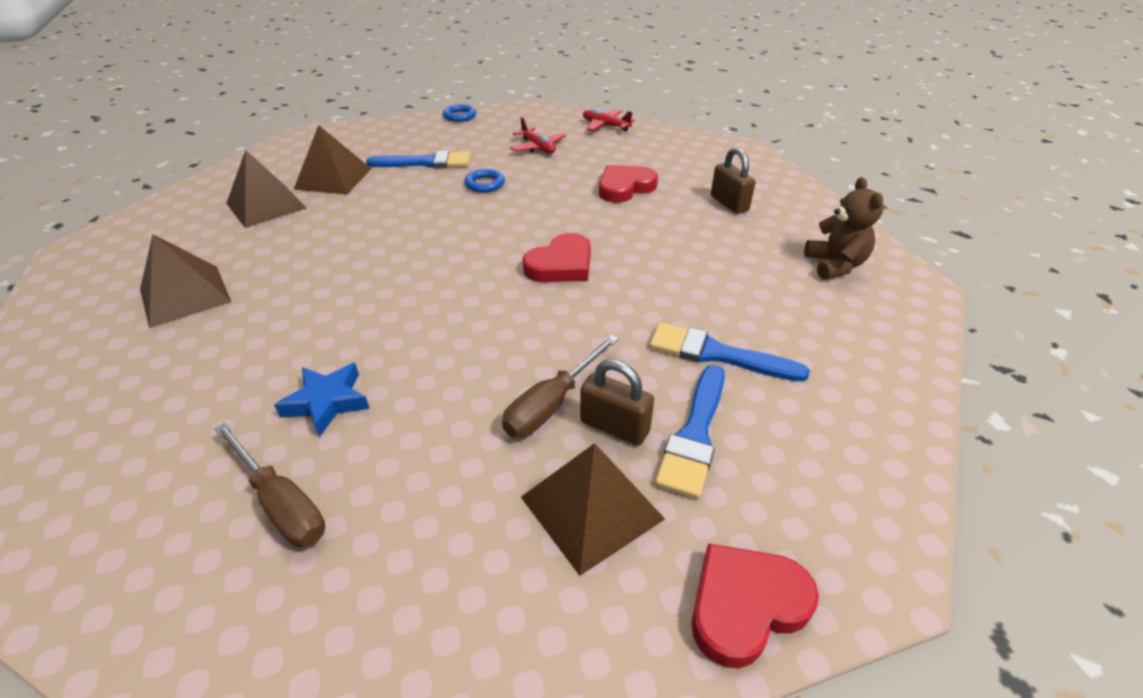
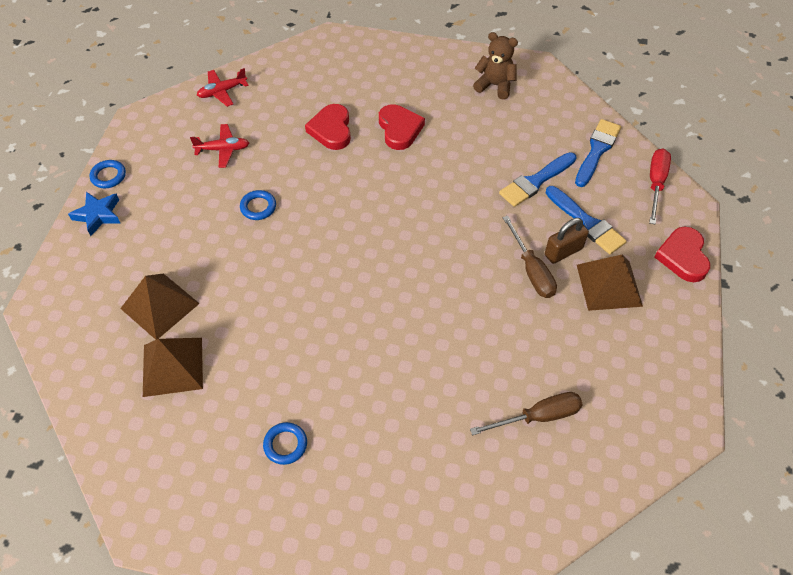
camera: 60 degrees left, 15 degrees up
brown pyramid [140,234,231,328] -> blue ring [263,422,307,465]
blue star [274,363,370,437] -> blue star moved to [68,192,120,236]
blue brush [366,151,470,168] -> blue brush moved to [575,119,621,187]
red heart [523,233,591,282] -> red heart moved to [379,104,425,150]
brown padlock [711,147,756,214] -> none
none -> red screwdriver [649,148,671,224]

